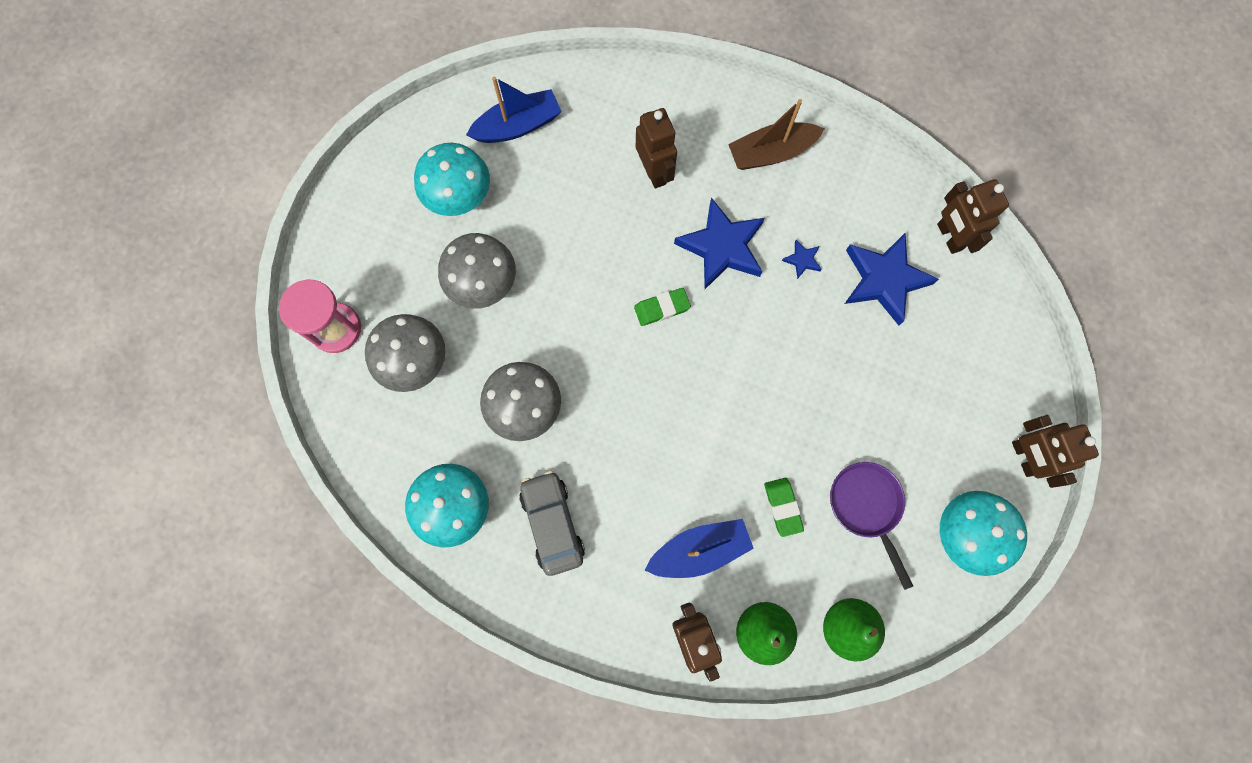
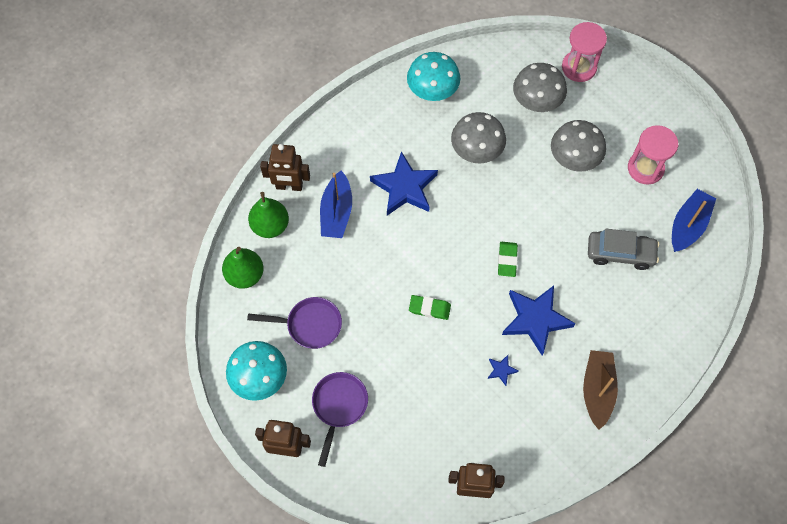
camera: 115 degrees right, 10 degrees down
turquoise mushroom [414,143,490,216] -> pink hourglass [628,125,678,185]
blue boat [466,77,562,143] -> blue boat turned 150 degrees counterclockwise [672,189,716,252]
grey car [519,471,585,576] -> grey car moved to [588,229,659,270]
brown robot [636,108,677,188] -> none
green eraser [764,478,804,537] -> green eraser moved to [409,295,451,320]
blue star [845,233,939,325] -> blue star moved to [370,151,438,215]
none -> purple pan [312,372,368,467]

